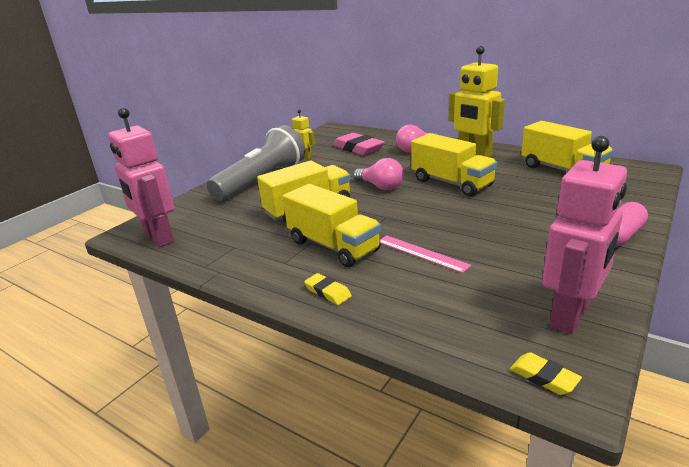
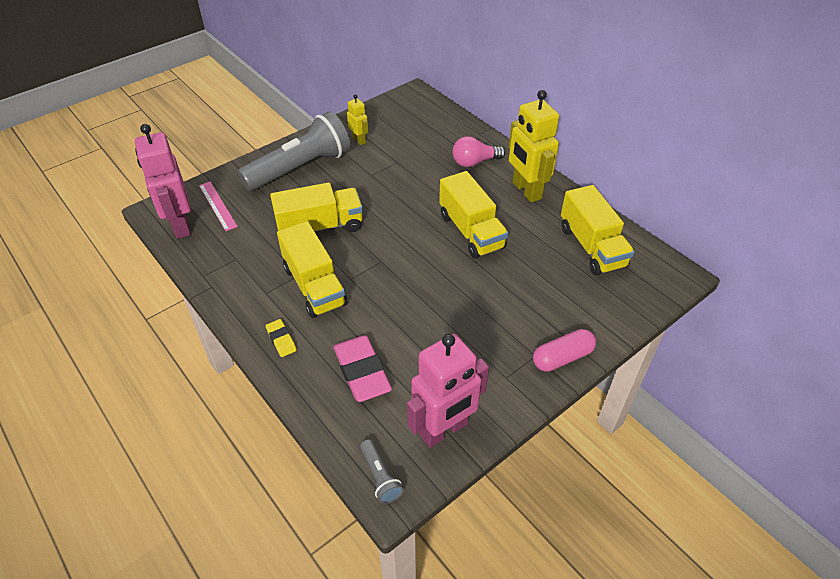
camera: 15 degrees right, 20 degrees up
pink eraser [333,133,384,155] -> pink eraser moved to [333,335,392,402]
pink light bulb [353,158,403,190] -> none
pink ruler [380,235,471,273] -> pink ruler moved to [199,182,238,231]
yellow eraser [510,352,582,395] -> grey flashlight [360,439,404,504]

